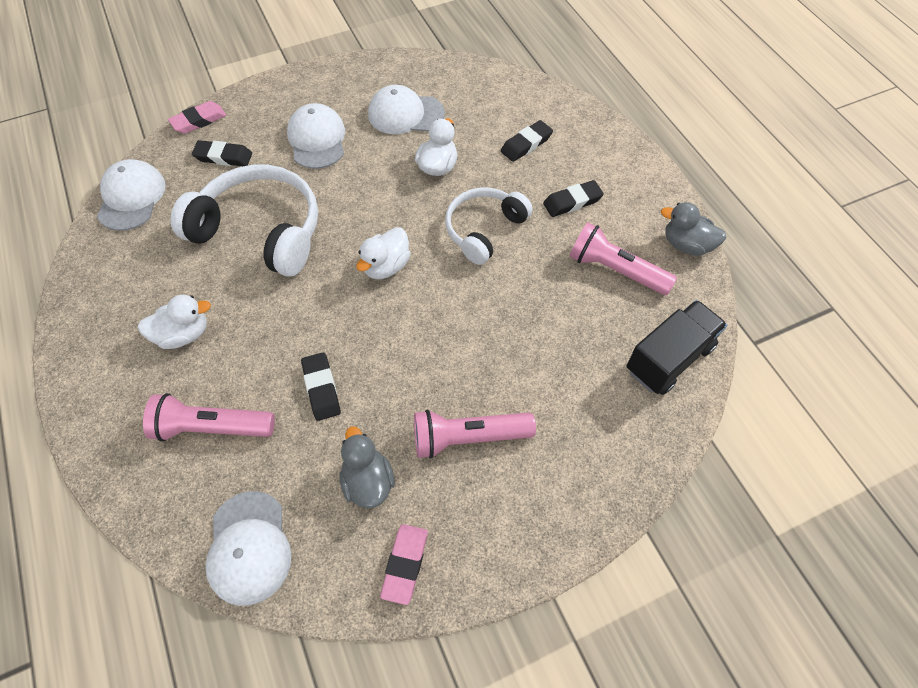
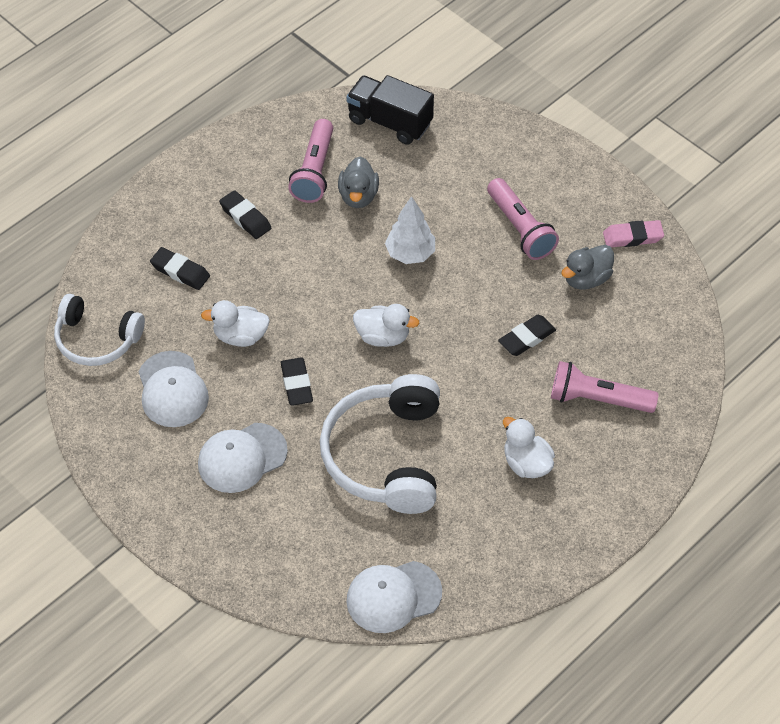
camera: 110 degrees left, 5 degrees down
pink flashlight [143,393,275,442] -> pink flashlight turned 120 degrees clockwise [551,361,659,413]
pink eraser [168,101,226,134] -> none
black eraser [192,140,252,166] -> black eraser moved to [281,357,313,406]
white cap [205,491,291,606] -> none
white headphones [445,188,533,265] -> white headphones moved to [54,294,145,366]
grey duck [661,202,727,256] -> grey duck moved to [338,156,379,208]
none -> white tree [385,196,435,264]

